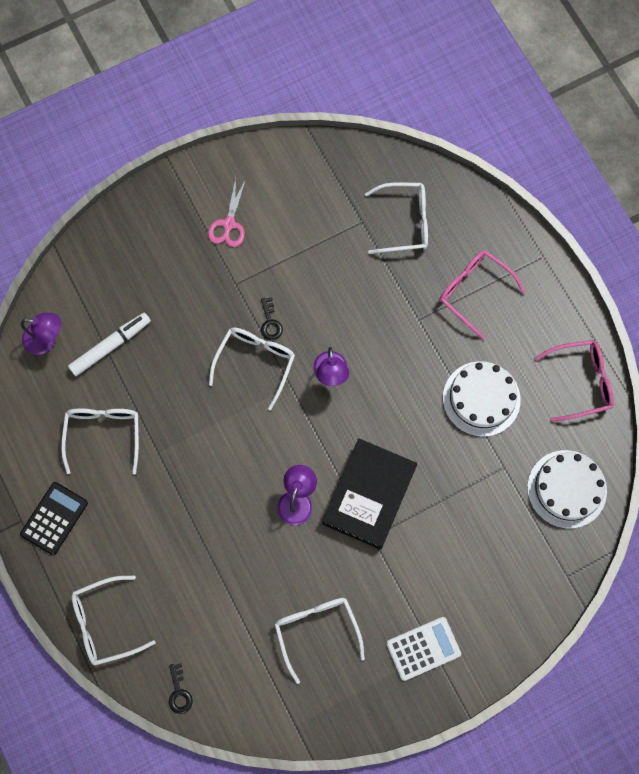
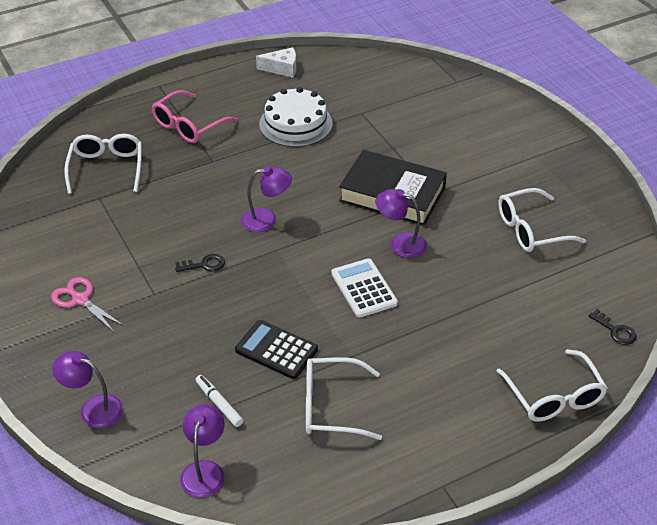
camera: 90 degrees left, 30 degrees down
black calculator [20,482,88,555] -> black calculator moved to [235,320,318,379]
white marker [68,313,151,376] -> white marker [196,375,243,427], size x0.63
black key [169,663,193,714] -> black key turned 60 degrees clockwise [588,309,637,345]
pink scissors [208,178,246,247] -> pink scissors turned 150 degrees counterclockwise [51,277,124,332]
white glasses [209,327,295,410] -> none
white calculator [386,617,461,681] -> white calculator moved to [331,258,398,318]
white cake [527,450,607,529] -> none
pink glasses [535,340,614,422] -> white cheese [256,47,296,78]
none -> purple lamp [52,351,123,428]

